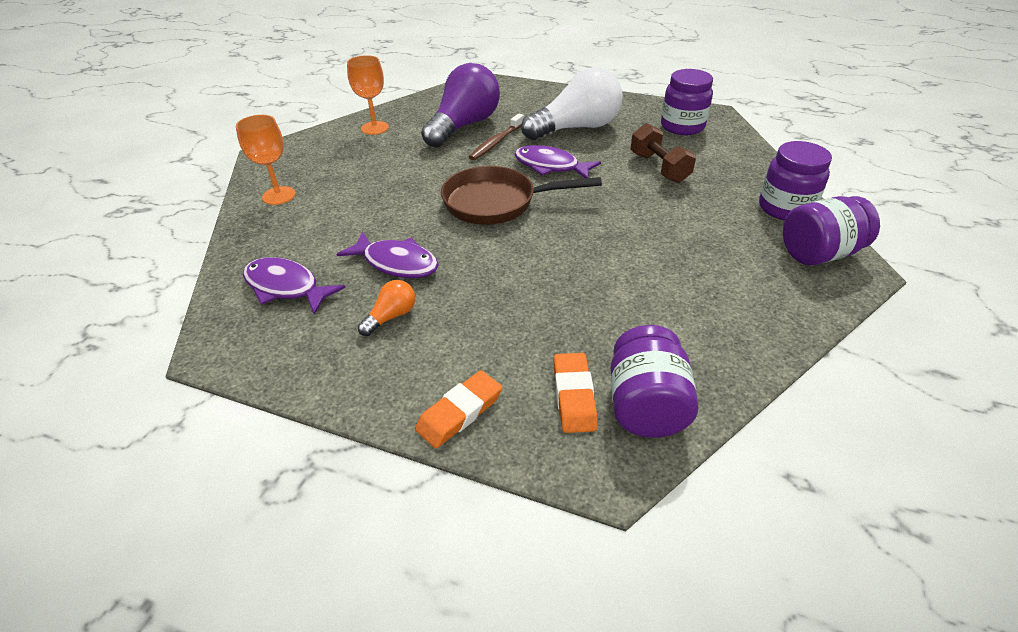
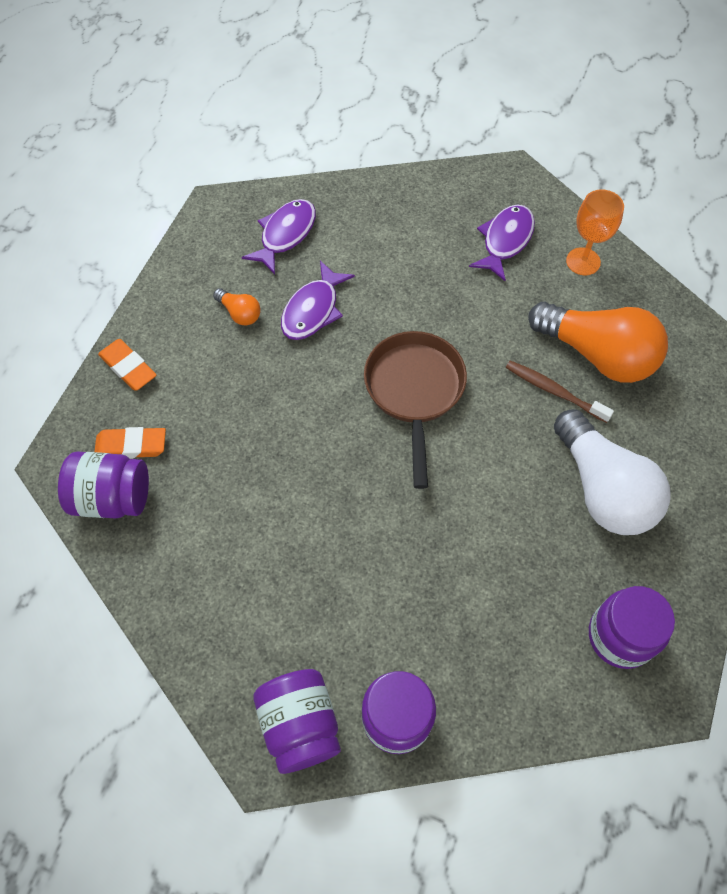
camera: 90 degrees right, 20 degrees up
orange goblet [236,115,296,205] -> none
purple light bulb [421,63,500,148] -> orange light bulb [528,301,668,383]
purple fish [514,145,601,179] -> purple fish moved to [469,204,535,281]
brown dumbbell [630,123,696,183] -> none

